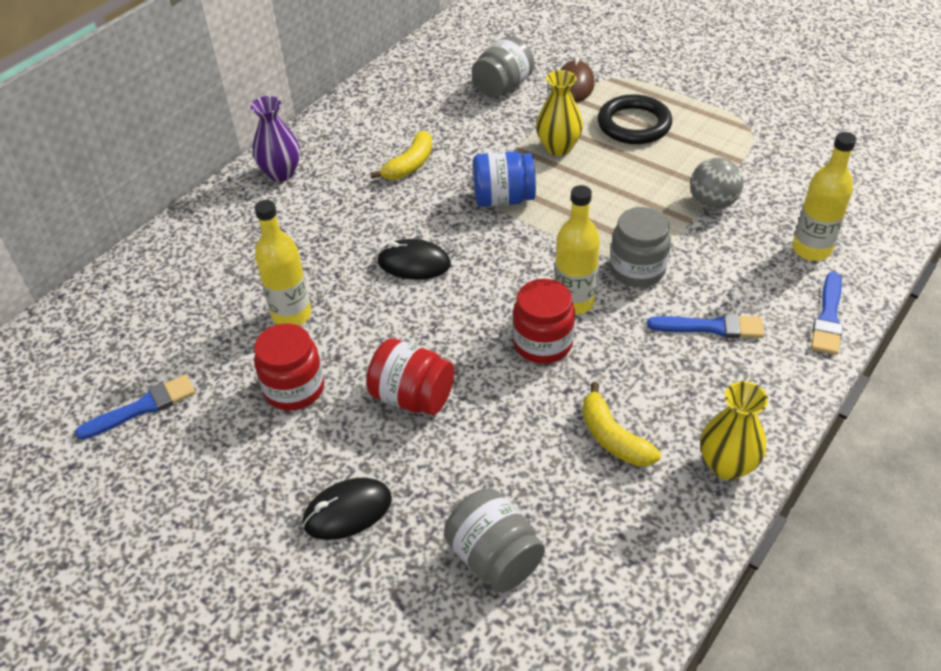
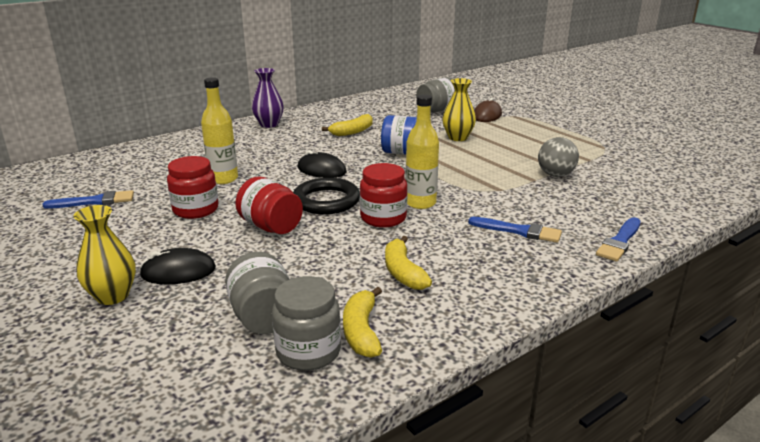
camera: 15 degrees right, 20 degrees down
black ring [598,94,672,144] -> black ring moved to [293,178,360,214]
grey jar [610,207,671,287] -> grey jar moved to [272,276,341,371]
yellow vase [700,381,768,480] -> yellow vase moved to [74,205,136,305]
yellow bottle [792,132,857,261] -> none
none -> yellow banana [343,287,382,358]

